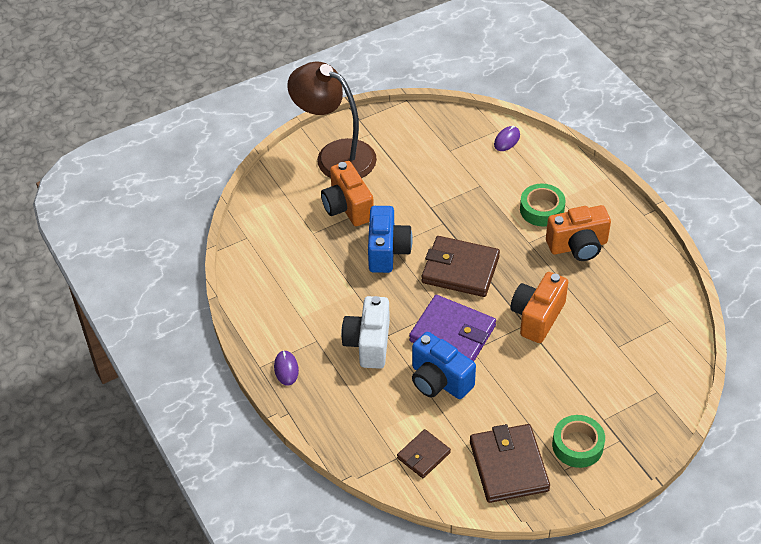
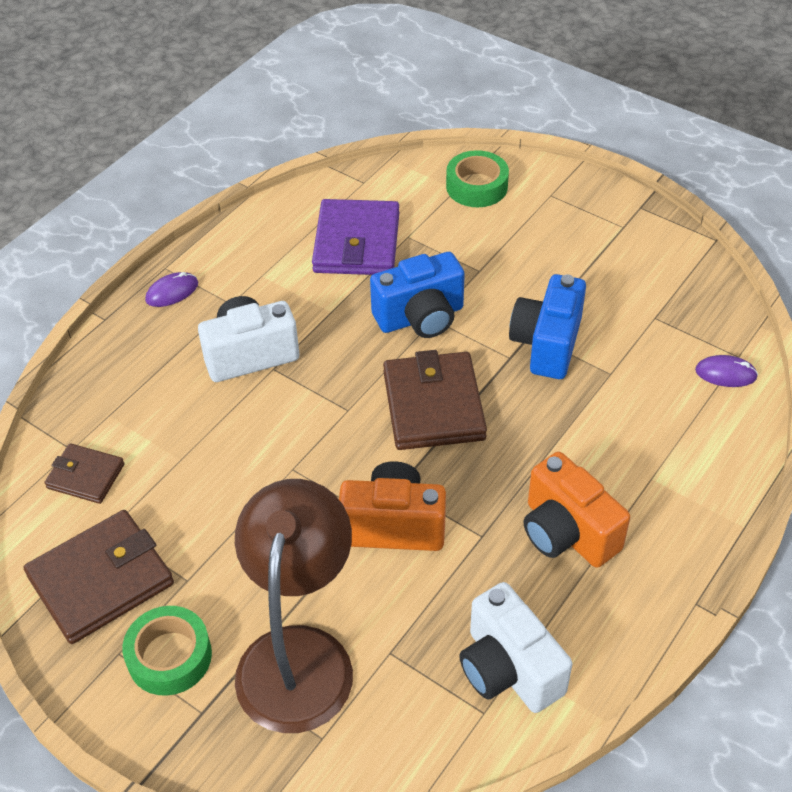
camera: 65 degrees right, 0 degrees up
brown lamp [287,62,377,178] -> brown lamp moved to [235,479,353,733]
orange camera [321,161,374,226] -> none
purple wallet [409,295,496,361] -> purple wallet moved to [312,199,399,275]
blue camera [412,332,476,399] -> blue camera moved to [509,274,586,379]
green tape [520,184,566,227] -> green tape moved to [446,150,509,207]
none -> white camera [459,582,572,713]

